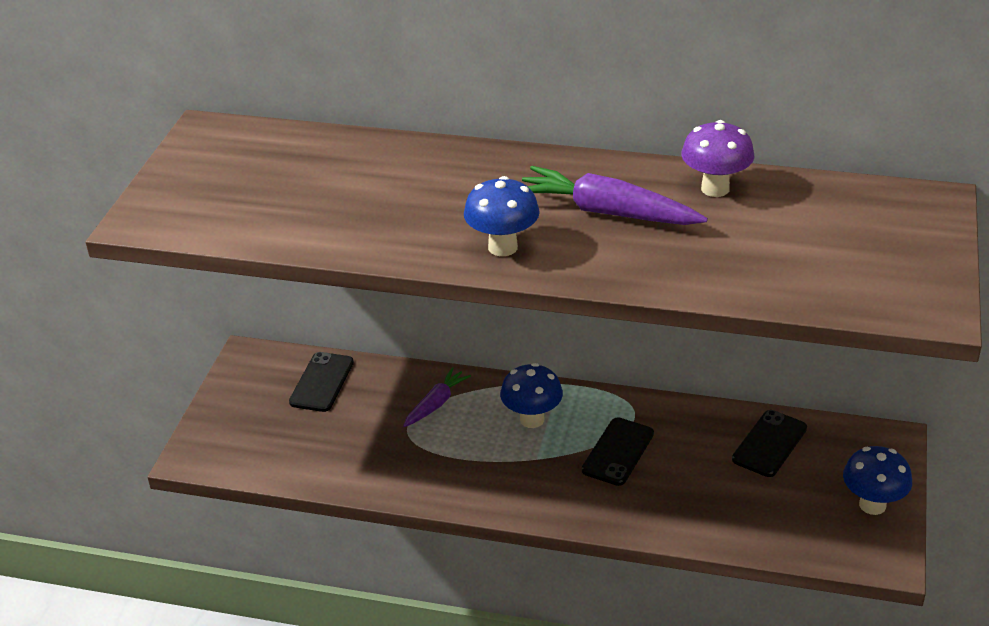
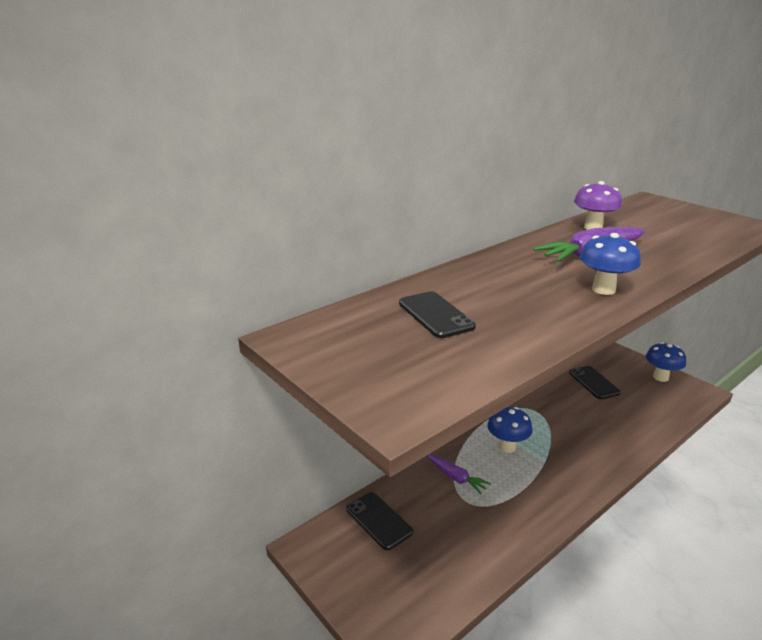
camera: 55 degrees left, 10 degrees down
purple carrot [403,367,471,427] -> purple carrot turned 150 degrees clockwise [427,455,491,494]
black phone [582,417,654,486] -> black phone moved to [399,291,476,338]

